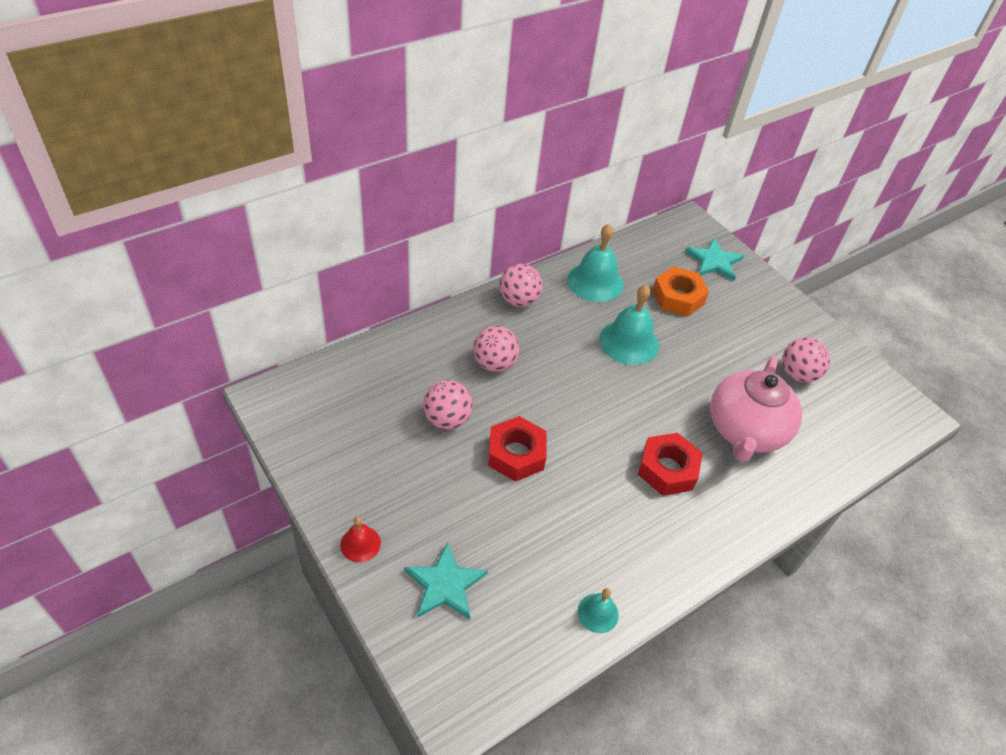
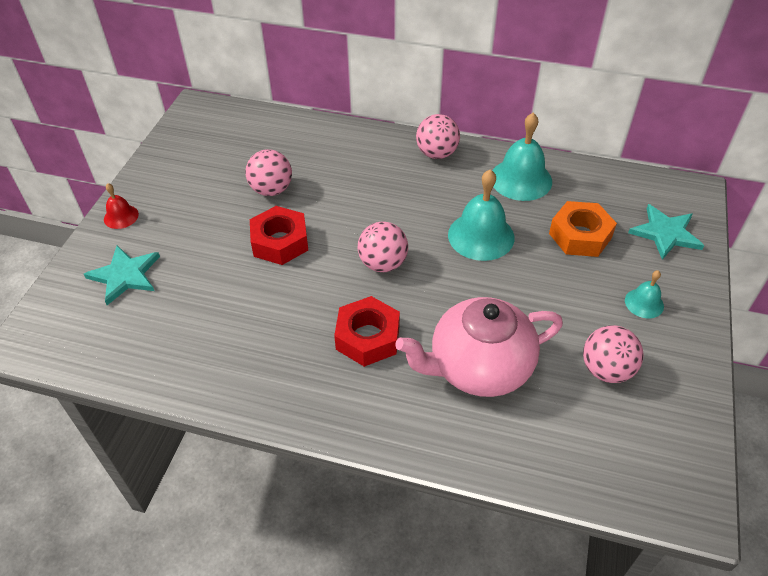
camera: 55 degrees right, 0 degrees up
pink ball [473,326,519,372] -> pink ball moved to [357,221,408,272]
turquoise bell [578,588,619,633] -> turquoise bell moved to [625,270,664,318]

